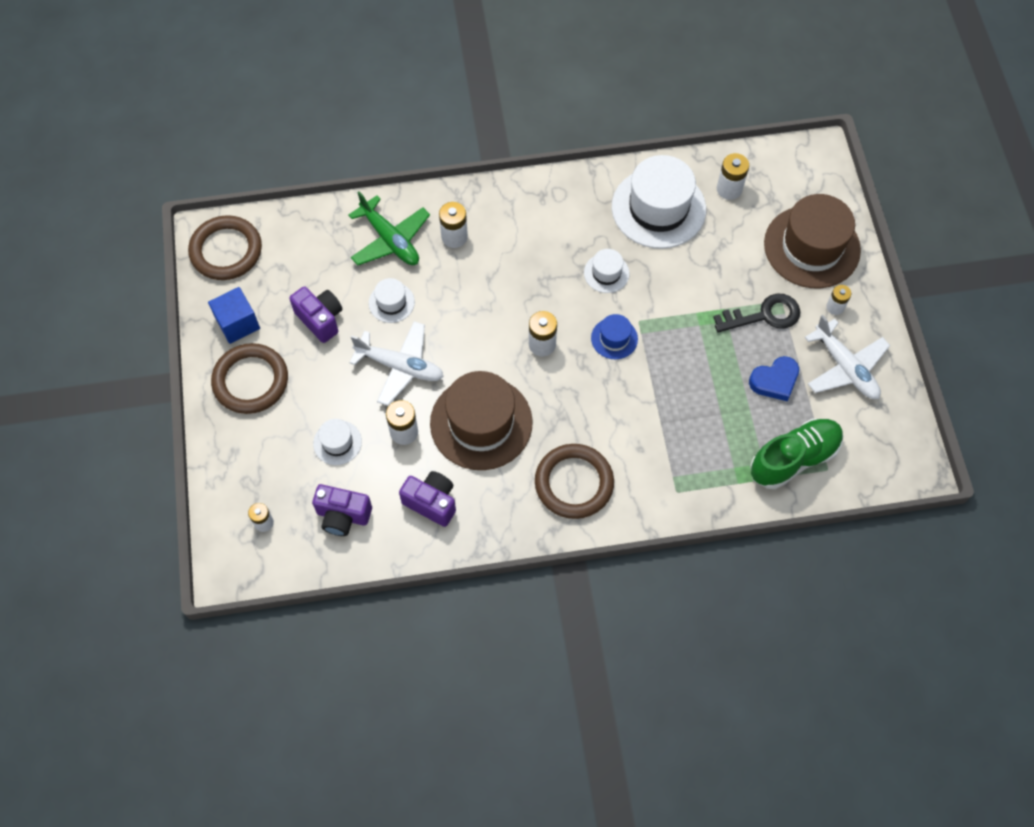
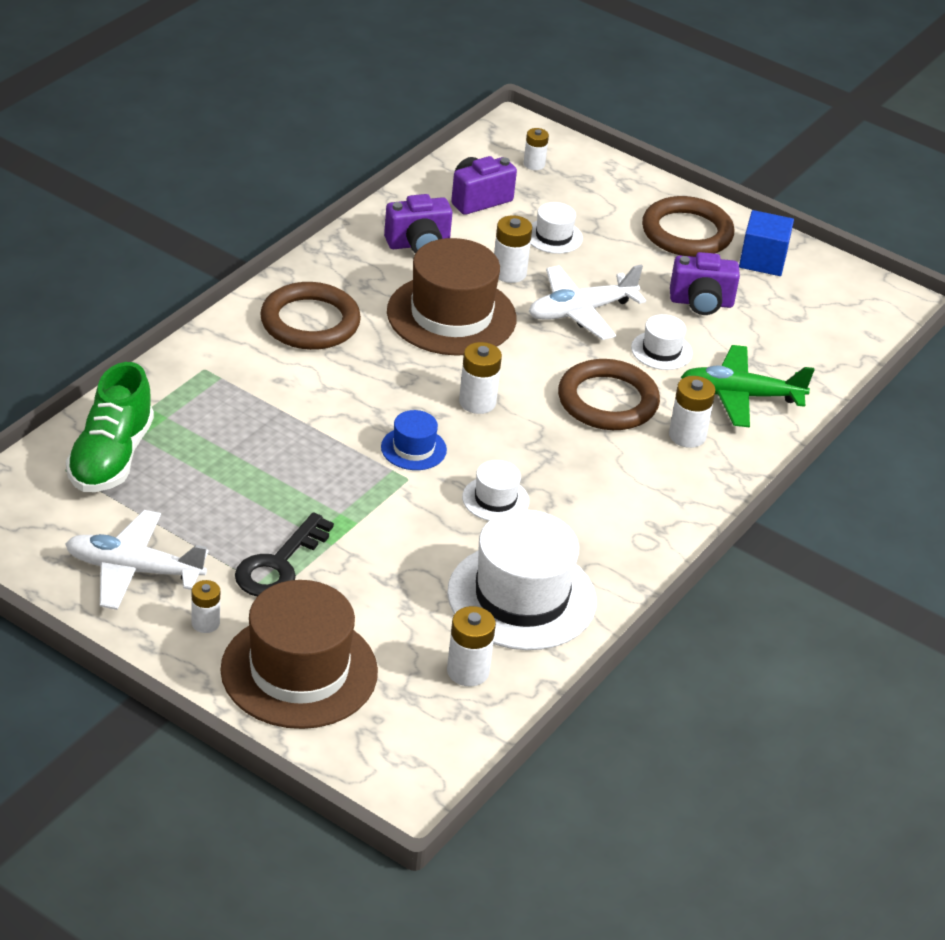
camera: 130 degrees right, 25 degrees down
brown ring [188,215,262,280] -> brown ring moved to [558,359,660,430]
blue heart [749,356,799,401] -> none

